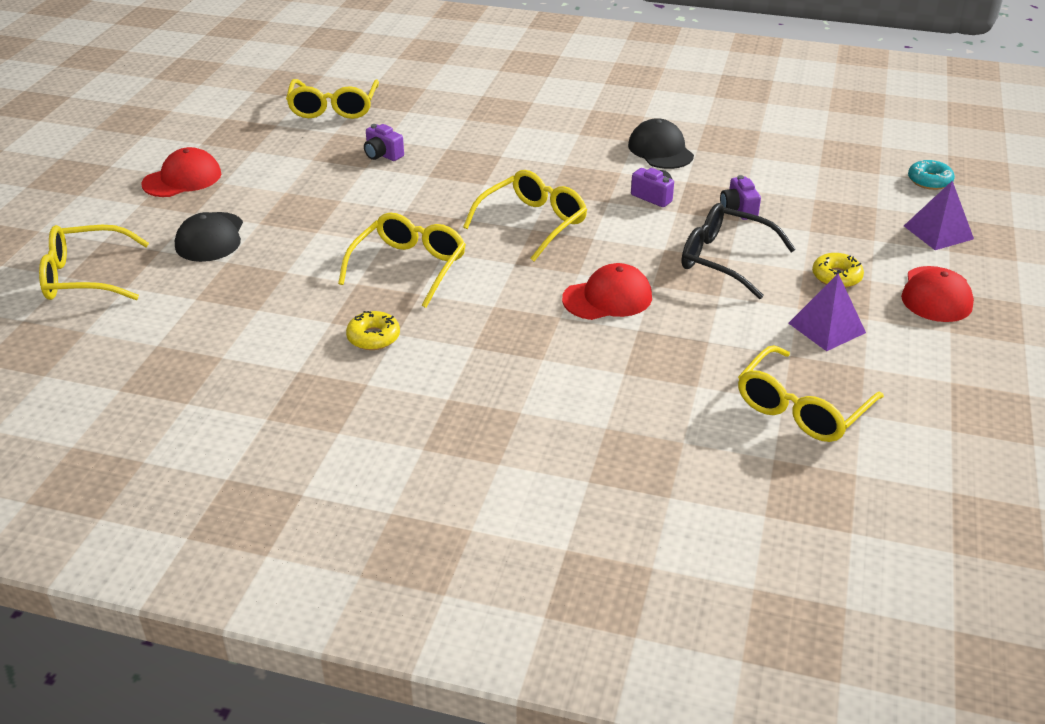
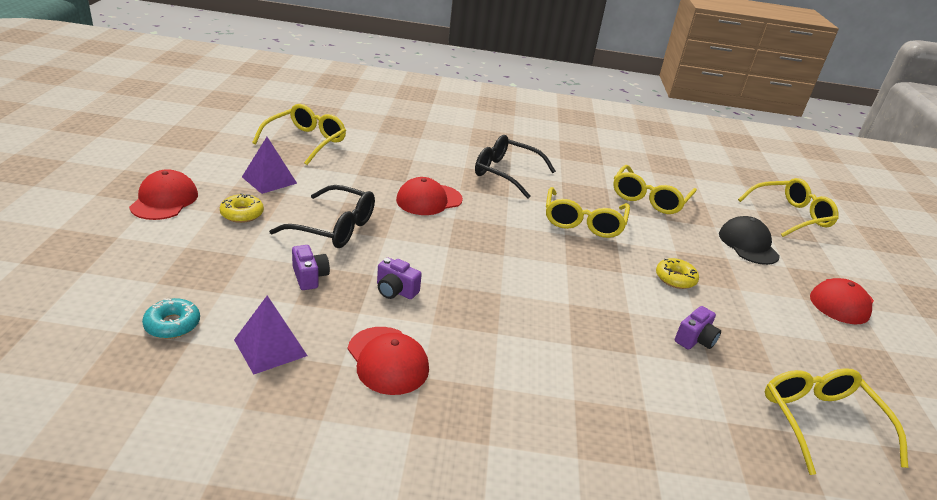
camera: 165 degrees right, 5 degrees down
yellow donut [346,311,400,350] -> yellow donut moved to [656,258,699,289]
purple camera [364,124,404,161] -> purple camera turned 105 degrees clockwise [675,306,721,350]
yellow glasses [463,170,587,261] -> yellow glasses moved to [613,165,697,214]
black cap [628,118,694,169] -> red cap [348,327,429,395]
purple pyramid [904,181,974,250] -> purple pyramid moved to [234,296,307,375]
turquoise donut [908,160,955,190] -> turquoise donut moved to [142,298,200,339]
none -> black glasses [475,135,556,199]

